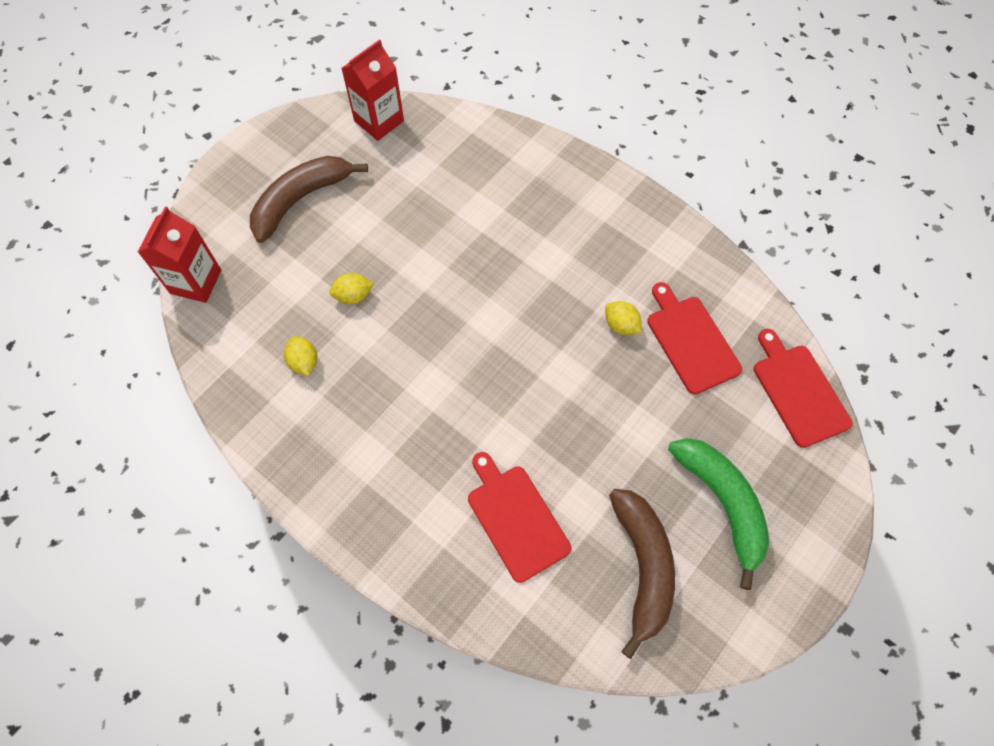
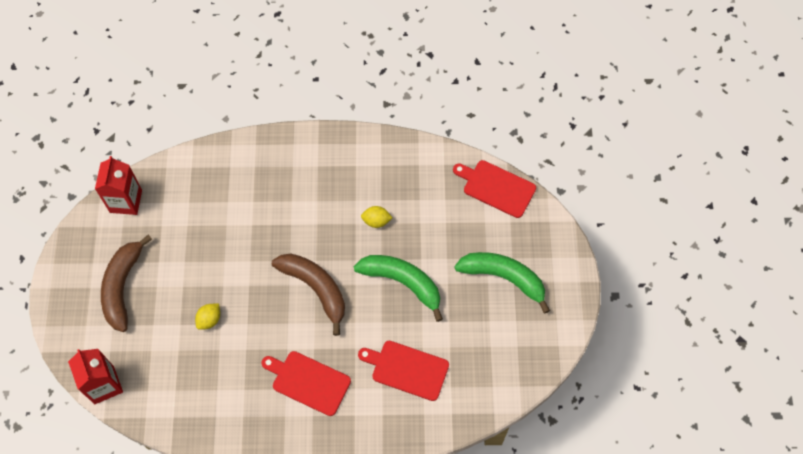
camera: 40 degrees left, 0 degrees up
yellow lemon [284,336,317,376] -> none
brown banana [609,489,675,659] -> brown banana moved to [272,254,345,336]
red cutting board [647,282,742,395] -> red cutting board moved to [261,351,351,416]
none -> green banana [354,255,443,322]

